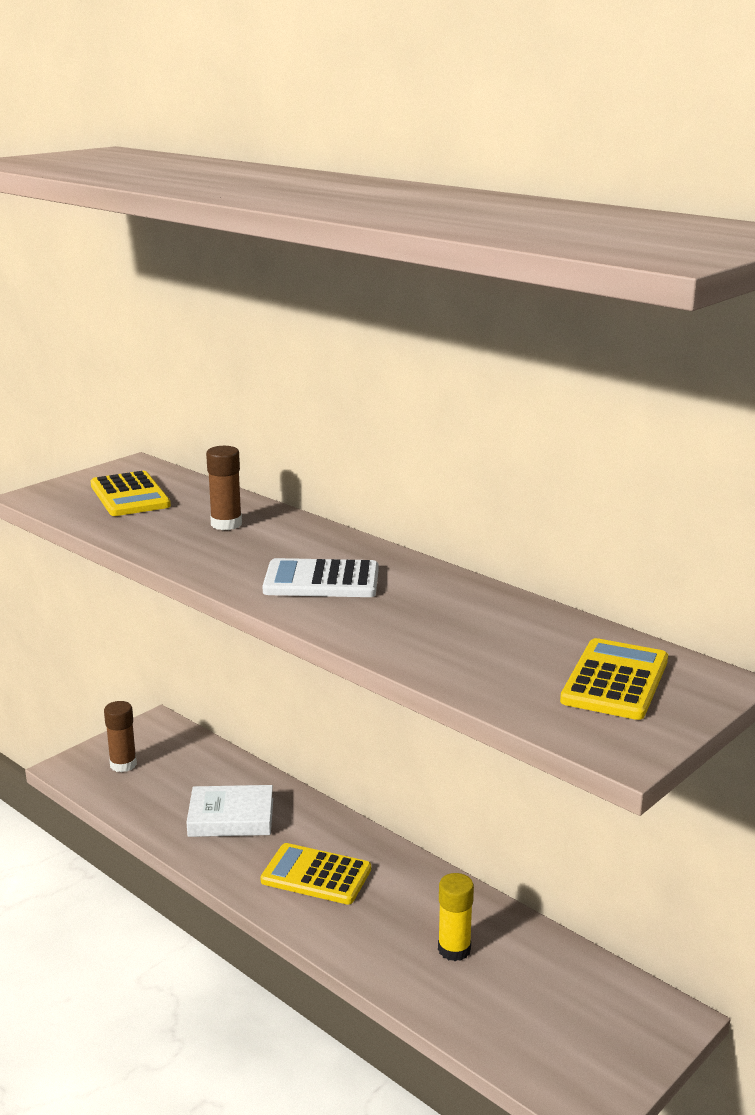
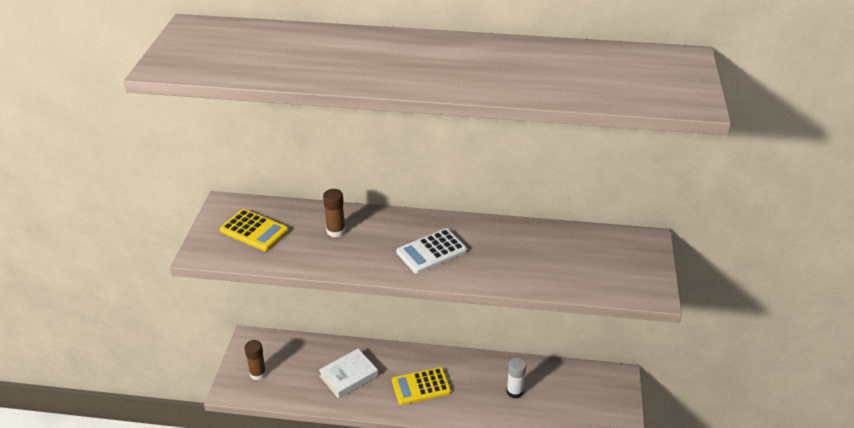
camera: 35 degrees left, 15 degrees up
yellow glue stick [438,873,474,961] -> white glue stick [506,358,526,398]
yellow calculator [560,638,668,720] -> none

